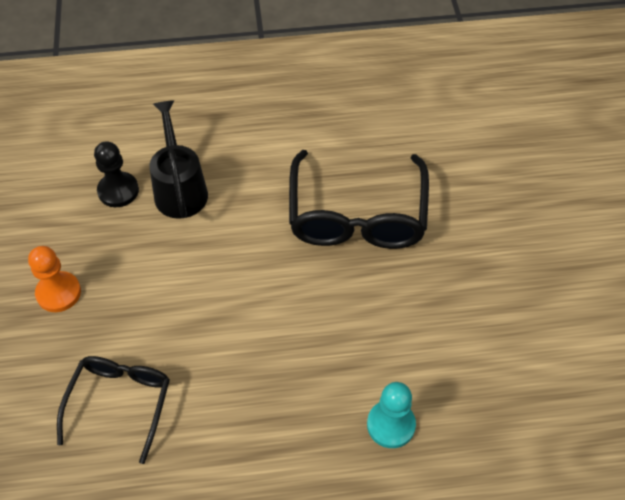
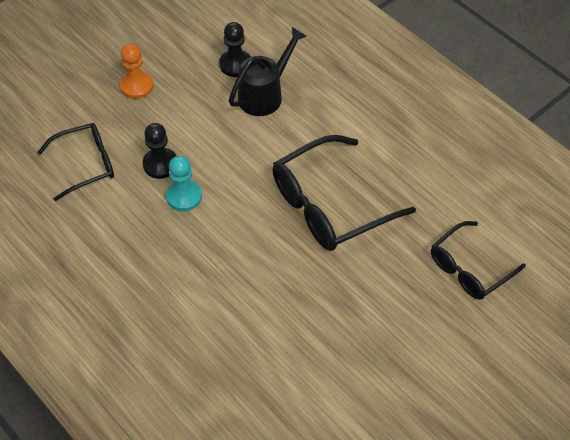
camera: 55 degrees right, 0 degrees up
turquoise pawn [367,382,416,448] -> turquoise pawn moved to [166,156,202,212]
none -> black pawn [143,123,176,179]
none -> black glasses [431,221,526,300]

